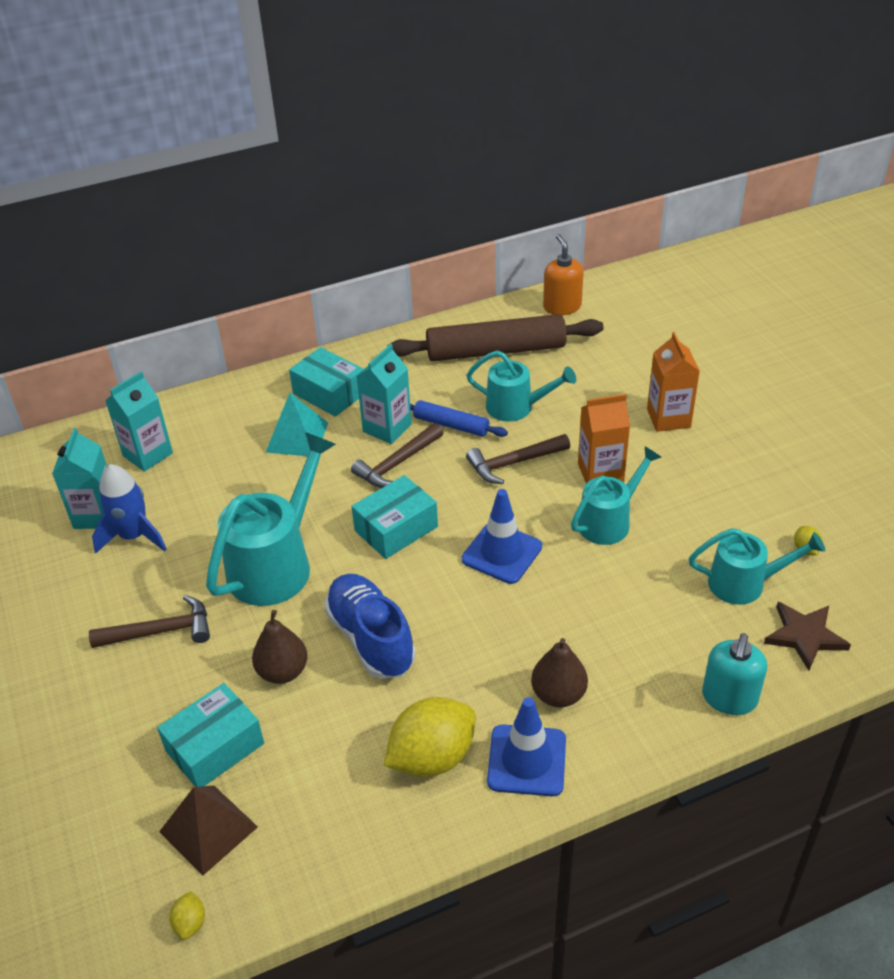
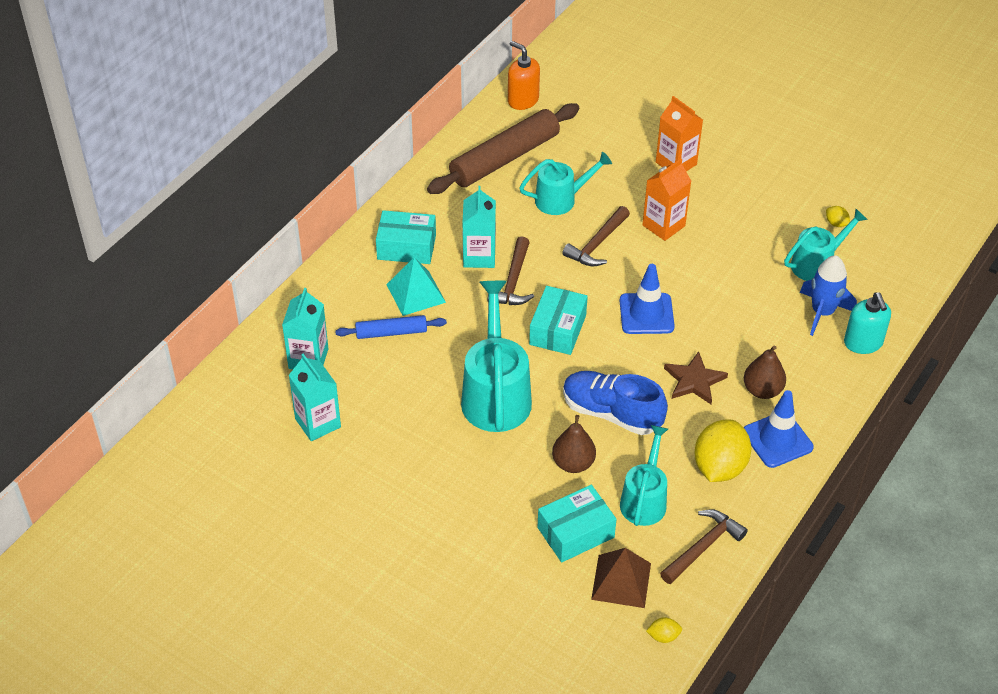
camera: 35 degrees left, 5 degrees up
brown hammer [89,595,210,648] -> brown hammer moved to [660,509,748,584]
blue rocket [92,464,166,553] -> blue rocket moved to [800,255,857,336]
turquoise box [157,683,264,787] -> turquoise box turned 45 degrees clockwise [538,485,617,562]
yellow lemon [169,891,205,940] -> yellow lemon turned 60 degrees counterclockwise [646,617,682,643]
blue rolling pin [410,400,508,437] -> blue rolling pin moved to [335,315,447,339]
turquoise watering can [571,446,661,545] -> turquoise watering can moved to [620,425,668,526]
brown star [764,602,851,671] -> brown star moved to [664,351,728,404]

